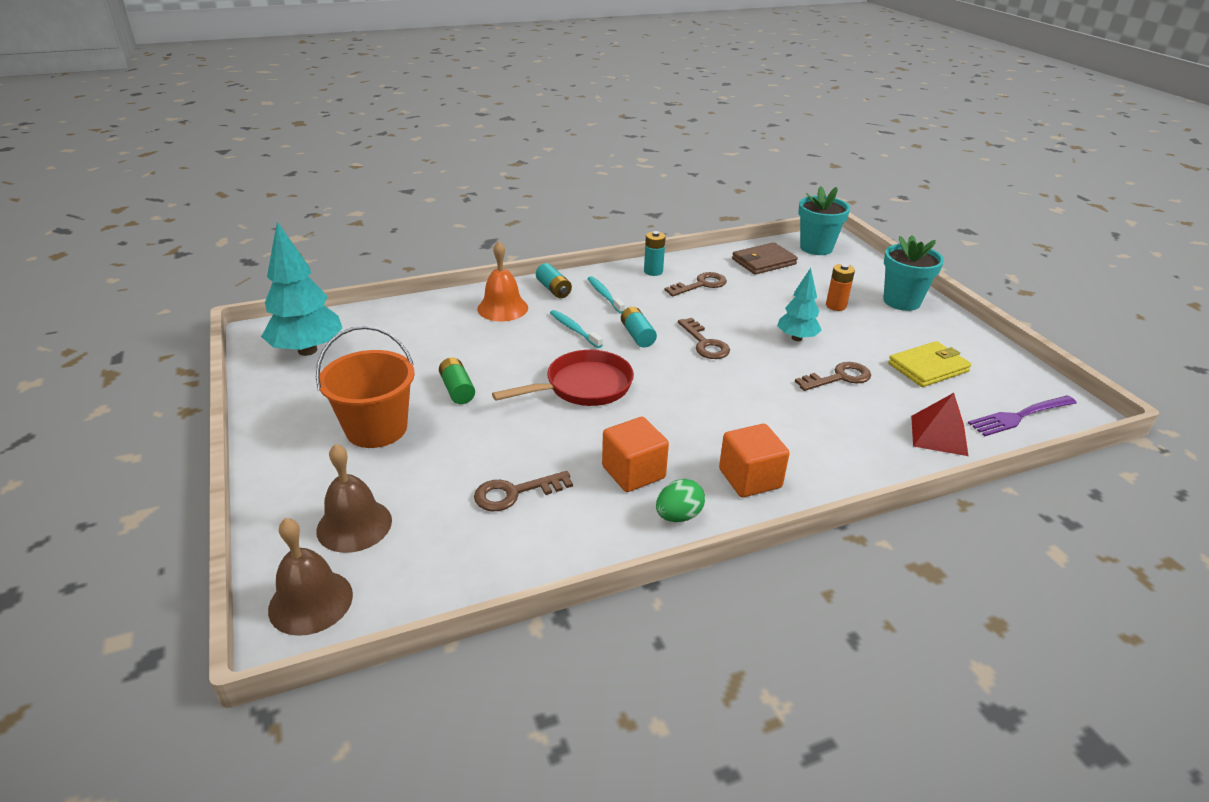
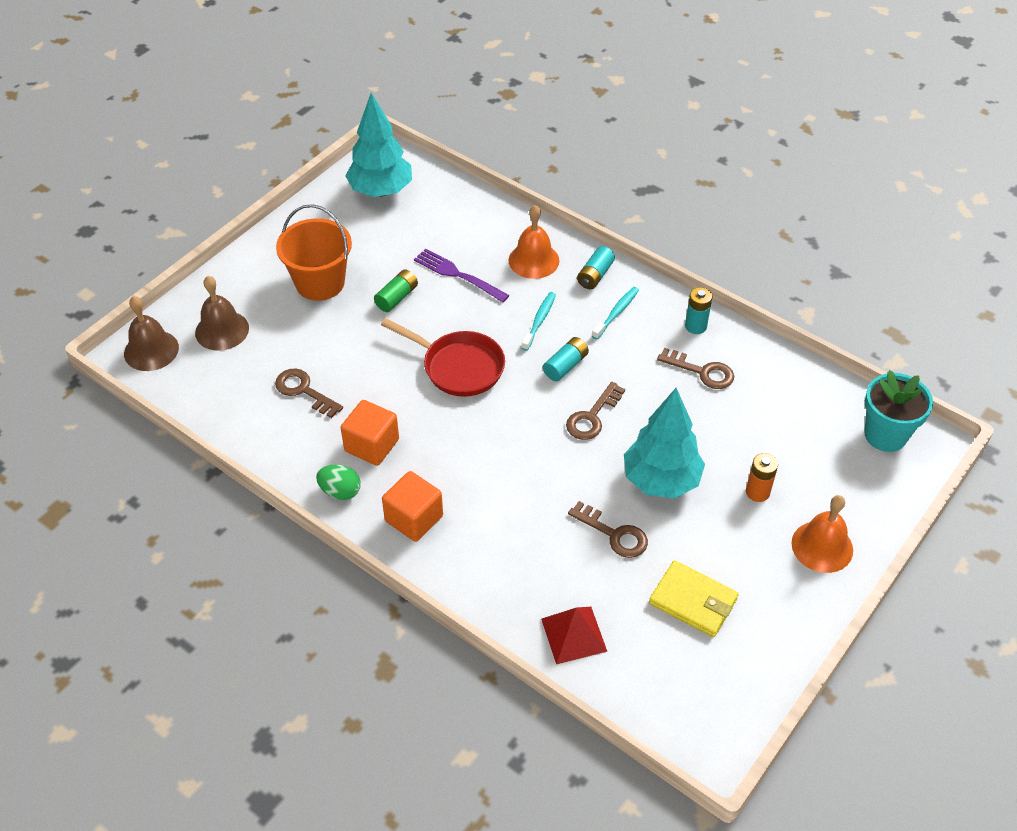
camera: 60 degrees right, 15 degrees up
brown wallet [732,242,798,275] -> none
turquoise tree [777,268,822,341] -> turquoise tree [624,388,705,498], size x1.67
turquoise flower pot [883,235,944,311] -> orange bell [791,495,853,573]
purple fork [968,395,1077,436] -> purple fork moved to [414,249,509,302]

